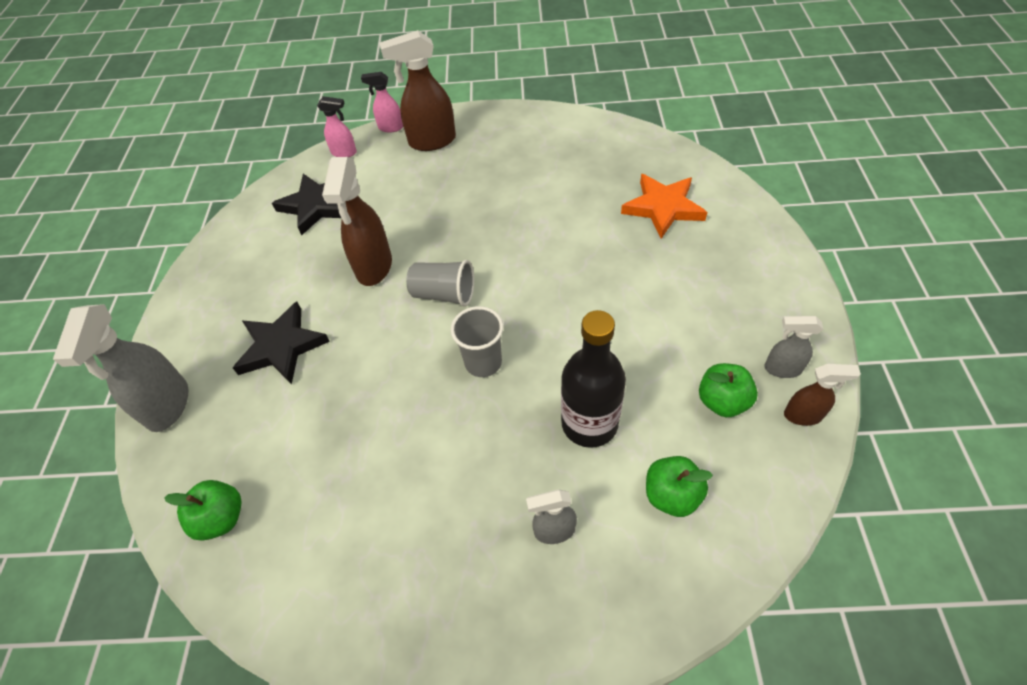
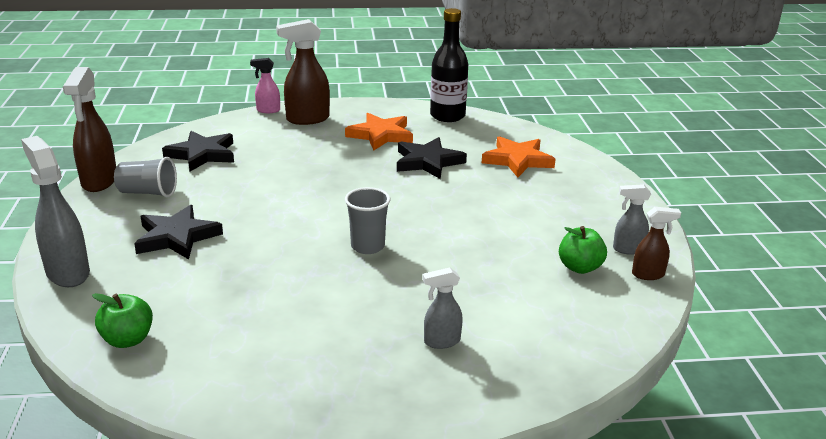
camera: 10 degrees left, 25 degrees down
grey spray bottle [53,304,188,432] -> grey spray bottle turned 150 degrees clockwise [21,136,90,287]
pink spray bottle [317,96,357,157] -> none
brown spray bottle [322,157,392,286] -> brown spray bottle moved to [63,67,116,192]
grey cup [406,260,474,307] -> grey cup moved to [114,157,177,197]
black bottle [561,310,626,448] -> black bottle moved to [430,8,468,122]
green apple [646,456,713,517] -> none
none -> orange star [345,113,413,151]
none -> black star [397,137,467,179]

